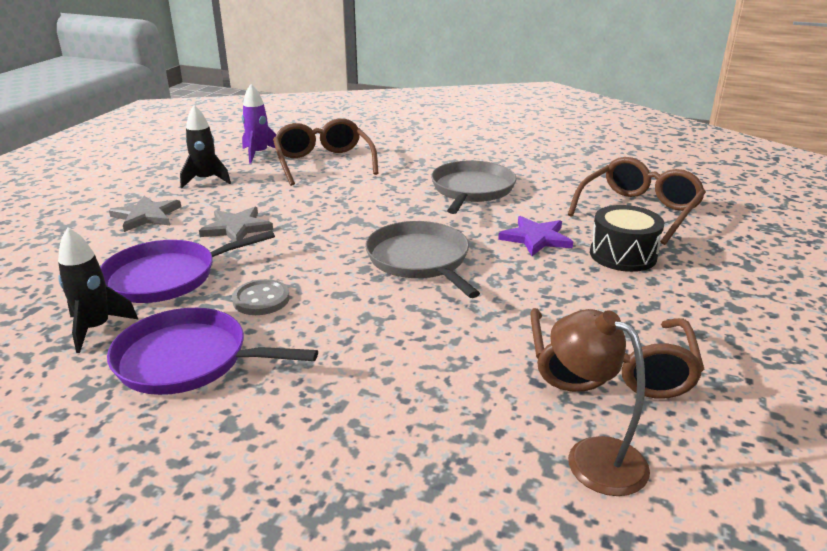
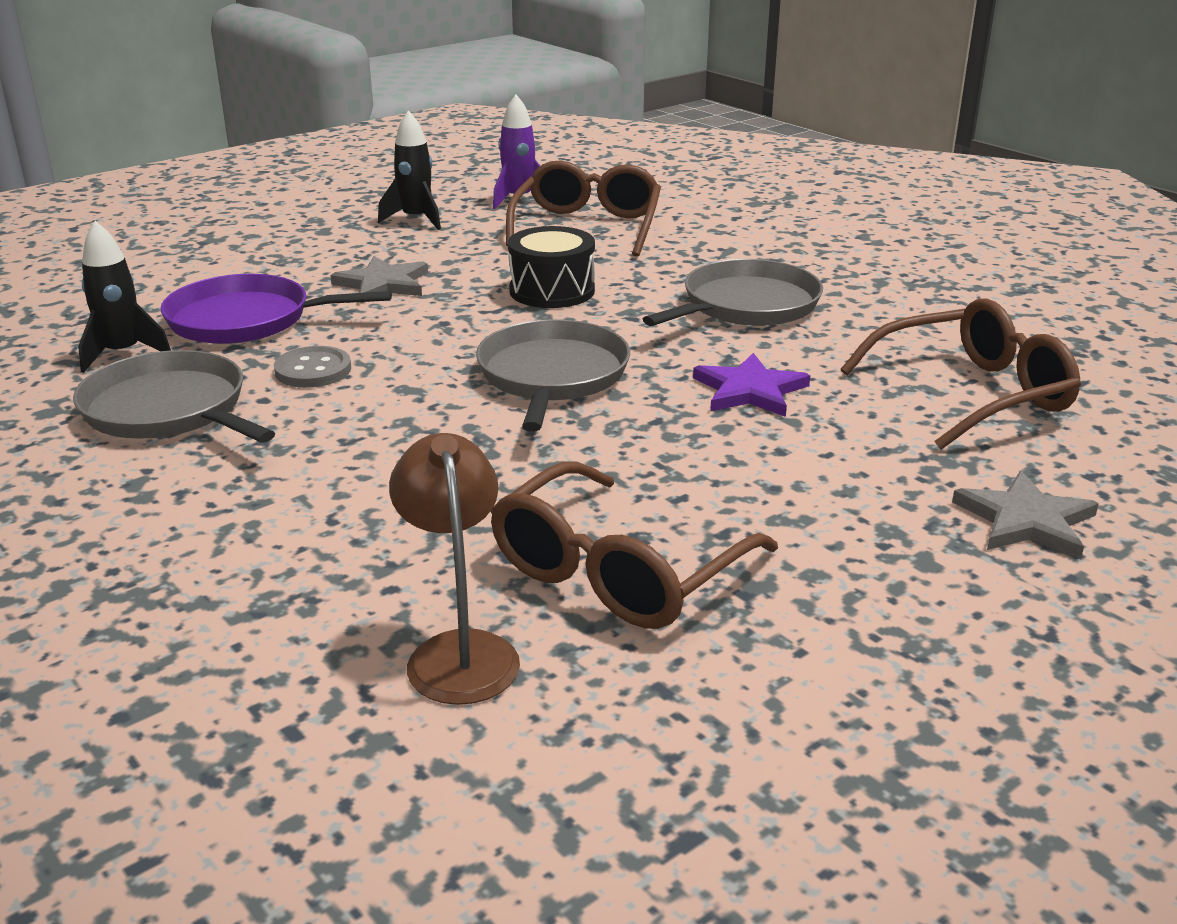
camera: 30 degrees right, 0 degrees up
purple pan [107,308,318,395] -> grey pan [73,350,275,443]
grey star [109,196,181,232] -> grey star moved to [952,471,1099,559]
black drum [590,205,664,272] -> black drum moved to [508,226,595,308]

